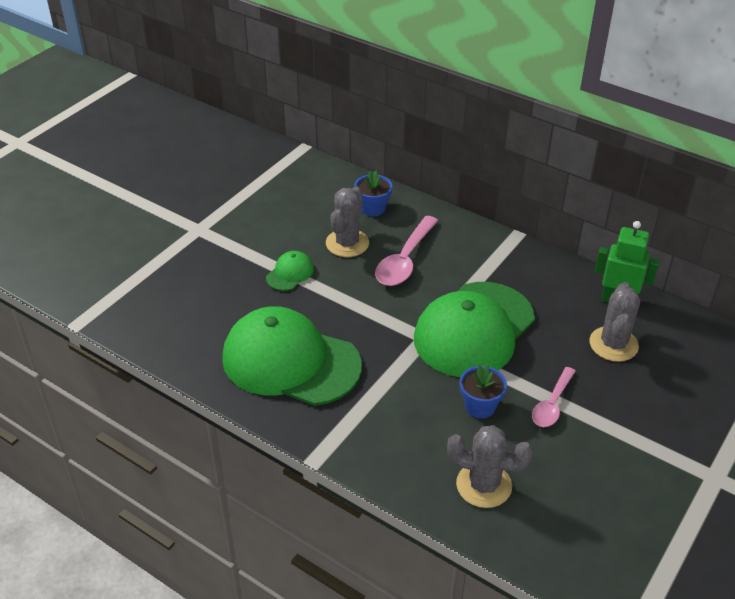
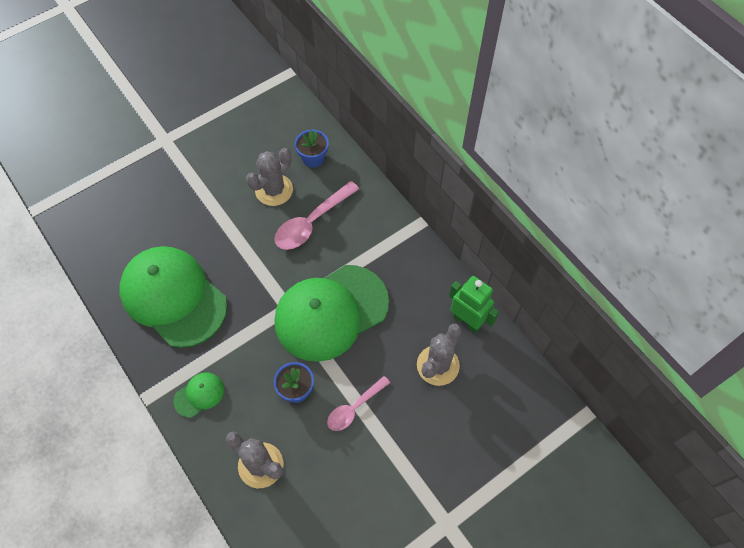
camera: 20 degrees right, 20 degrees up
green cap [266,251,314,291] -> green cap moved to [173,372,224,418]

